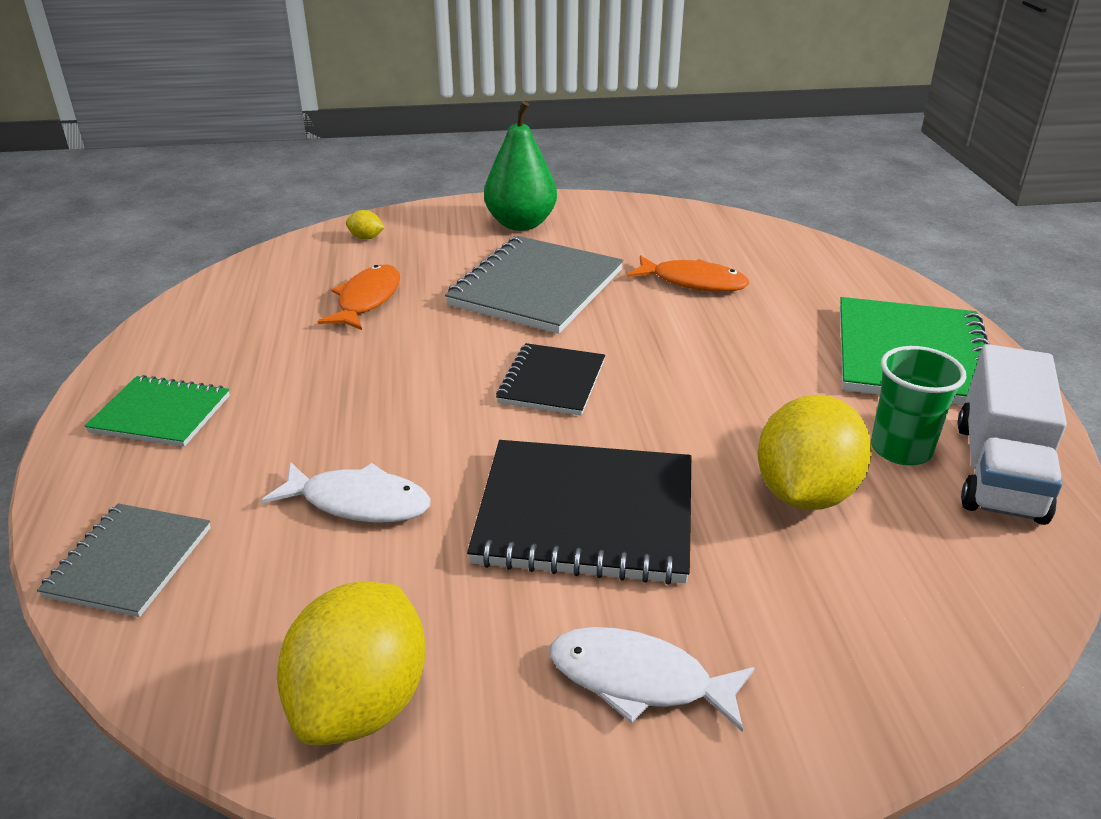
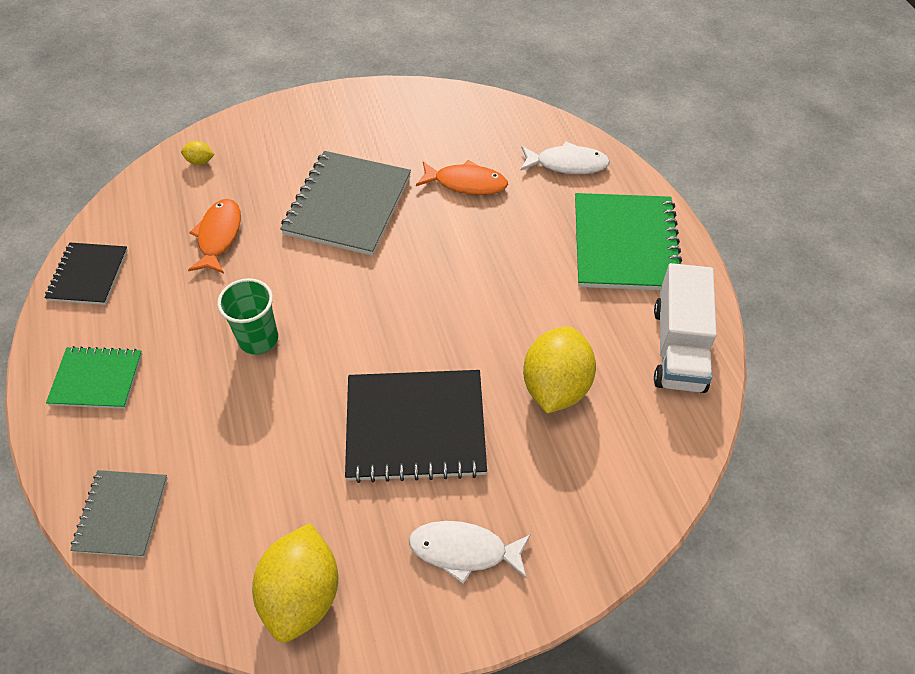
camera: 10 degrees left, 20 degrees up
white fish [262,462,431,522] -> white fish moved to [520,141,610,174]
green pear [484,101,557,231] -> none
black notebook [496,343,605,416] -> black notebook moved to [44,243,128,305]
green cup [871,346,967,465] -> green cup moved to [217,278,278,355]

